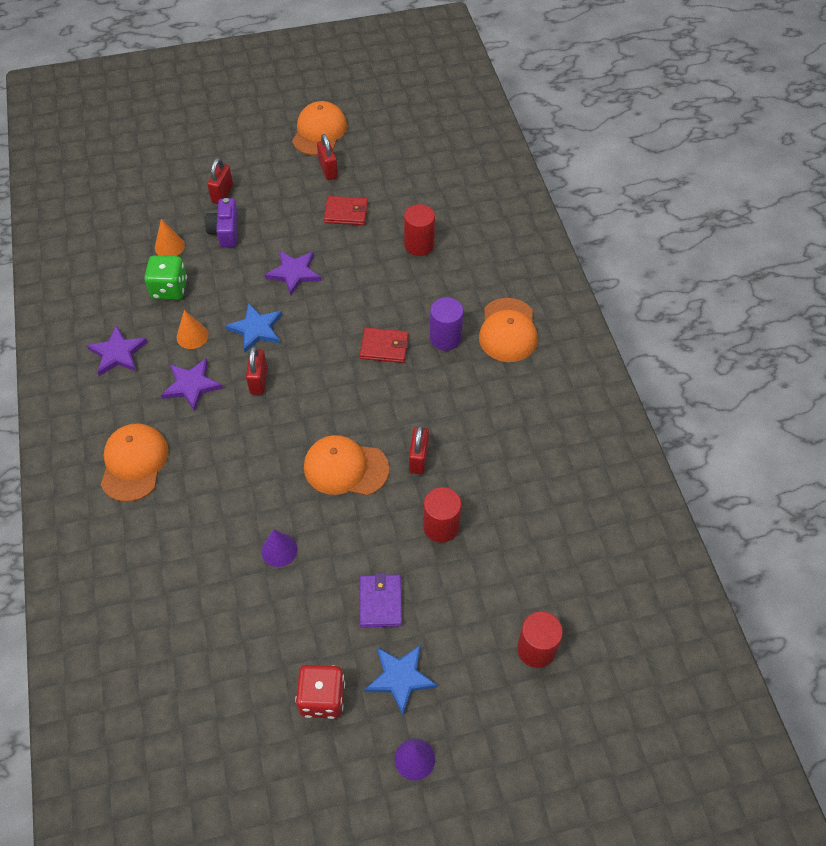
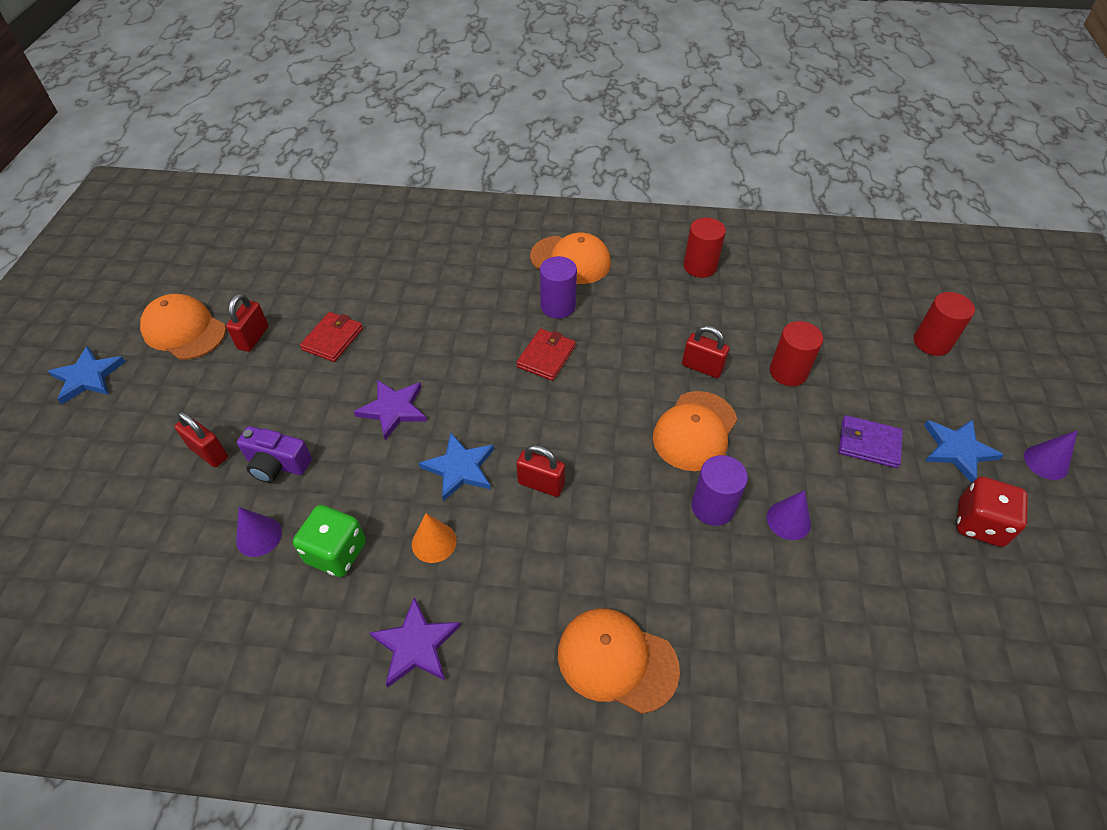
camera: 70 degrees left, 5 degrees down
orange cone [155,219,185,256] -> purple cone [236,507,282,557]
purple star [161,358,223,411] -> none
red padlock [317,134,338,180] -> red padlock turned 75 degrees counterclockwise [226,293,268,352]
red cylinder [404,204,435,256] -> red cylinder moved to [683,218,726,278]
none -> blue star [48,346,126,404]
none -> purple cylinder [691,455,748,526]

